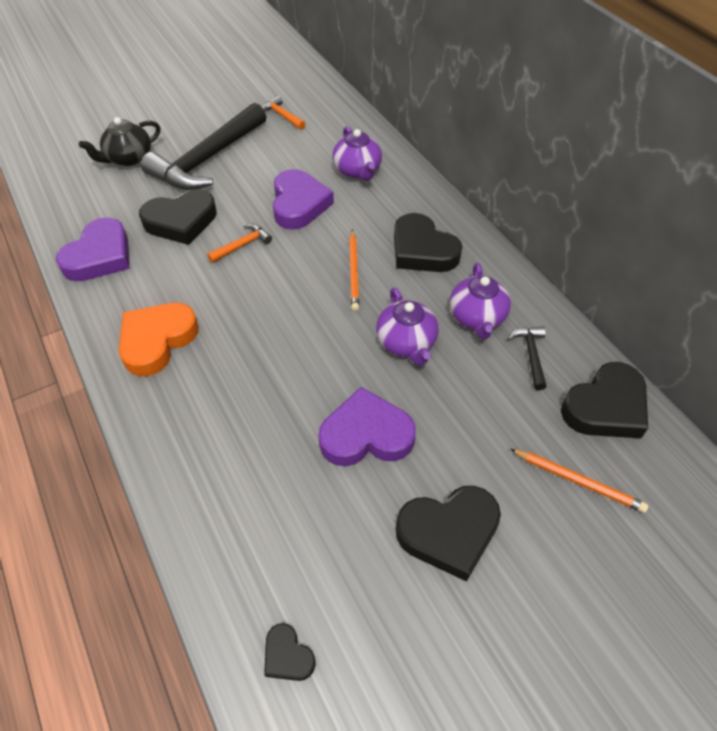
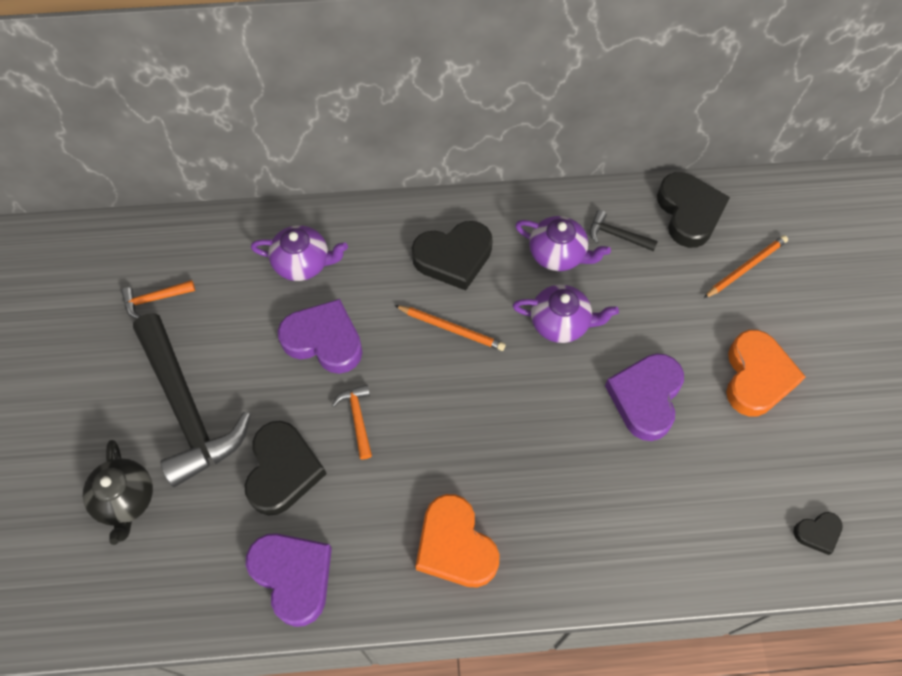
camera: 65 degrees left, 10 degrees up
black heart [395,486,501,582] -> orange heart [726,330,806,417]

